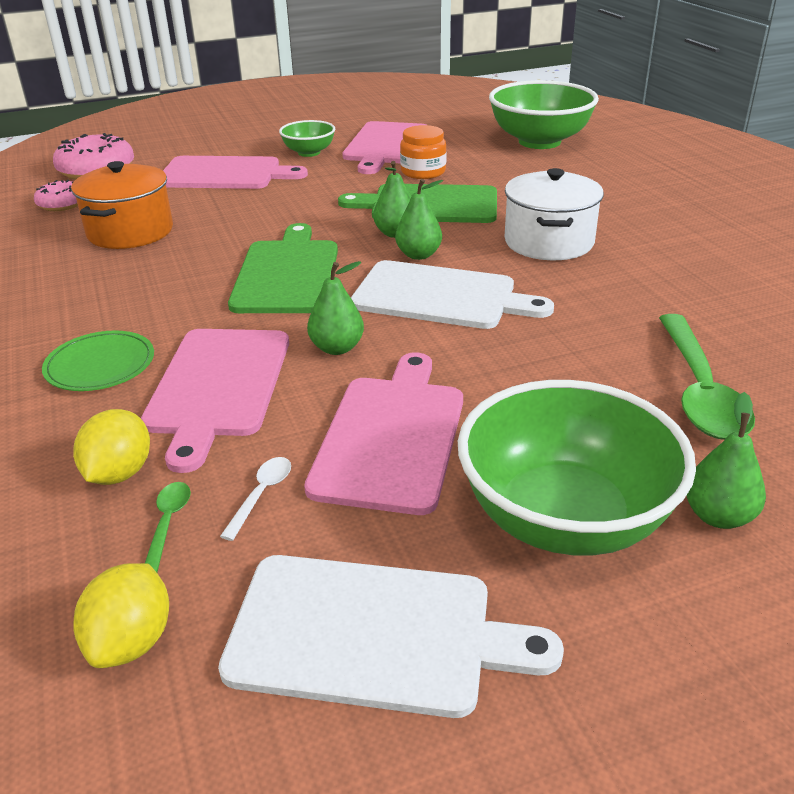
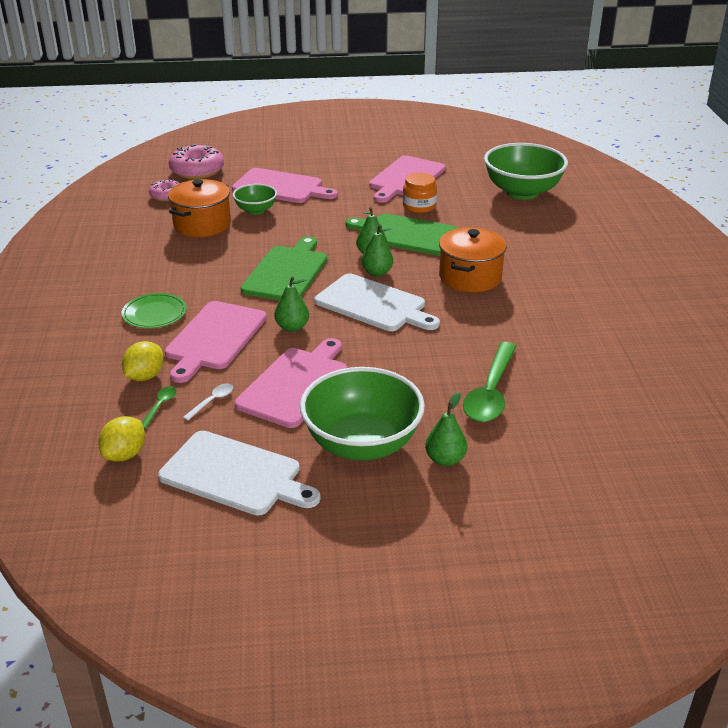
camera: 15 degrees right, 0 degrees up
green bowl [279,120,335,157] -> green bowl moved to [233,184,277,215]
white pot [505,168,604,260] -> orange pot [439,227,507,293]

